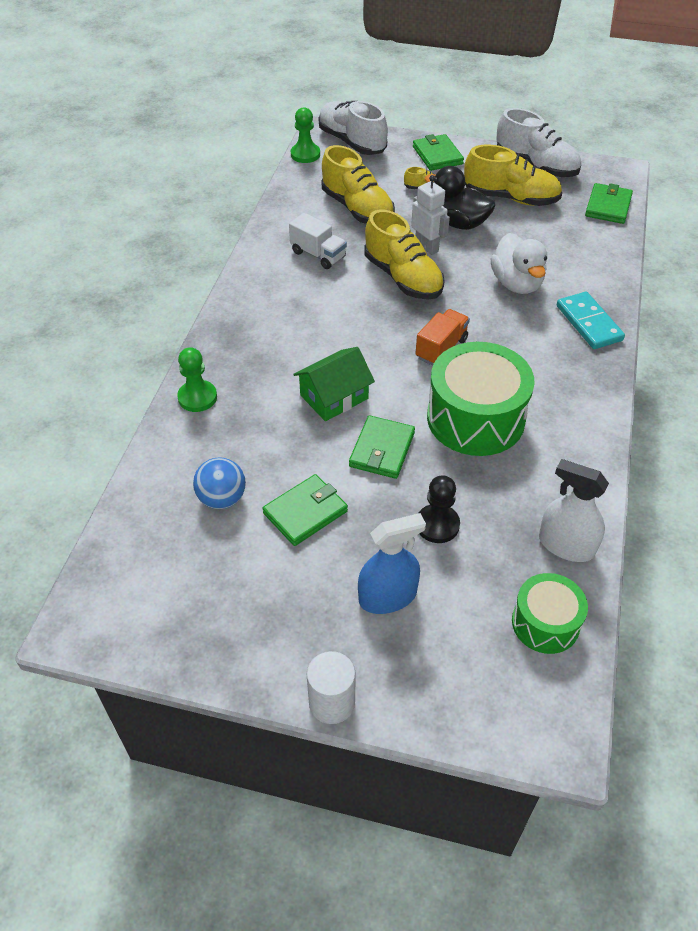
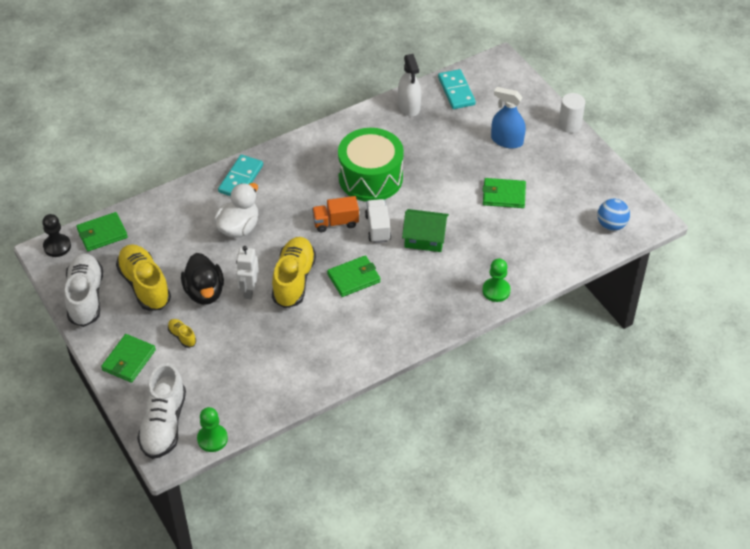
camera: 135 degrees left, 0 degrees up
blue ball [193,457,246,509] -> blue ball moved to [598,199,630,231]
white truck [289,213,347,269] -> white truck moved to [365,199,391,243]
yellow shoe [322,145,395,224] -> none
green wallet [349,415,415,479] -> green wallet moved to [327,255,381,297]
black pawn [419,475,460,543] -> black pawn moved to [42,214,71,257]
green drum [512,573,588,654] -> turquoise domino [438,69,476,109]

